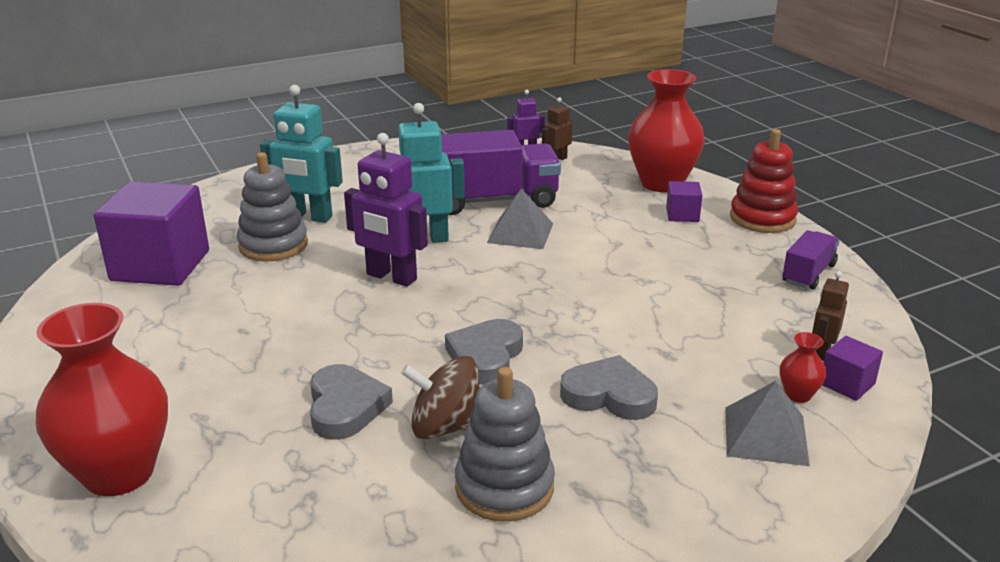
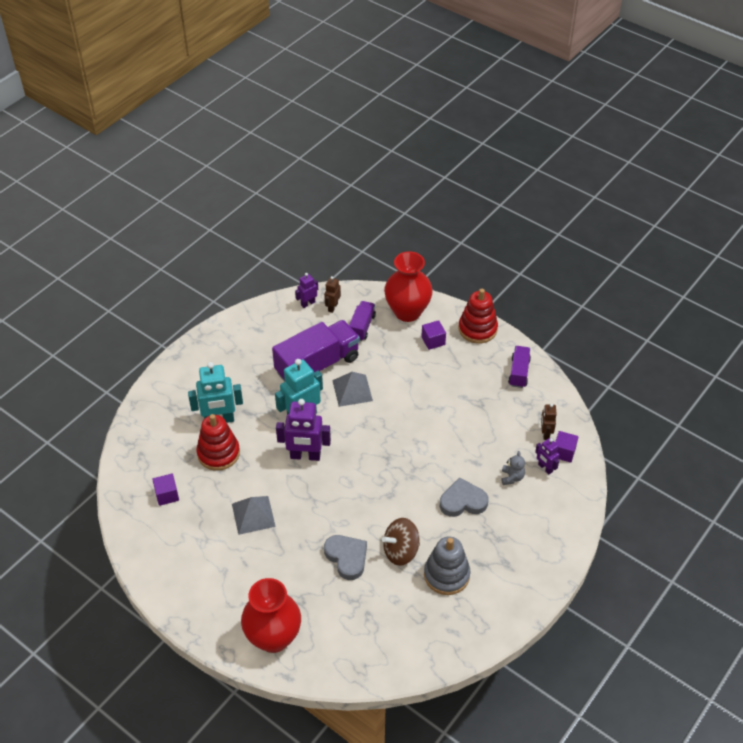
camera: 25 degrees left, 20 degrees up
purple cube [94,181,209,286] -> purple cube [152,474,179,506], size x0.45
grey stacking toy [237,152,308,262] -> red stacking toy [196,414,240,471]
grey heart [445,319,523,384] -> none
grey pyramid [725,381,810,466] -> grey pyramid moved to [232,496,276,535]
red vase [780,332,826,403] -> purple robot [535,438,559,474]
none -> purple truck [349,301,376,341]
none -> grey teddy bear [502,451,525,485]

